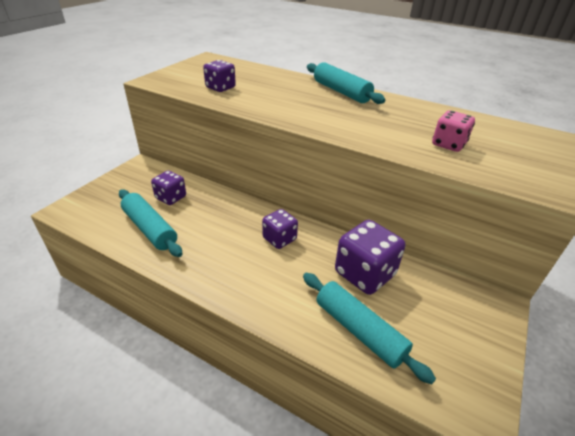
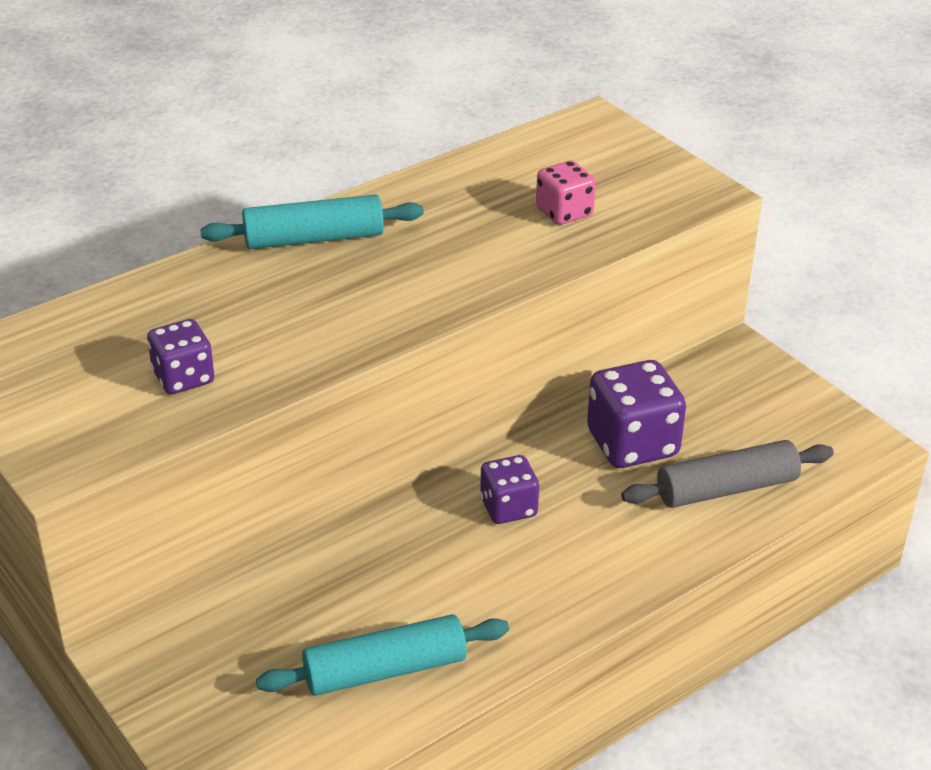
camera: 65 degrees left, 0 degrees up
purple dice [151,171,186,205] -> none
turquoise rolling pin [303,273,436,384] -> grey rolling pin [621,440,834,508]

